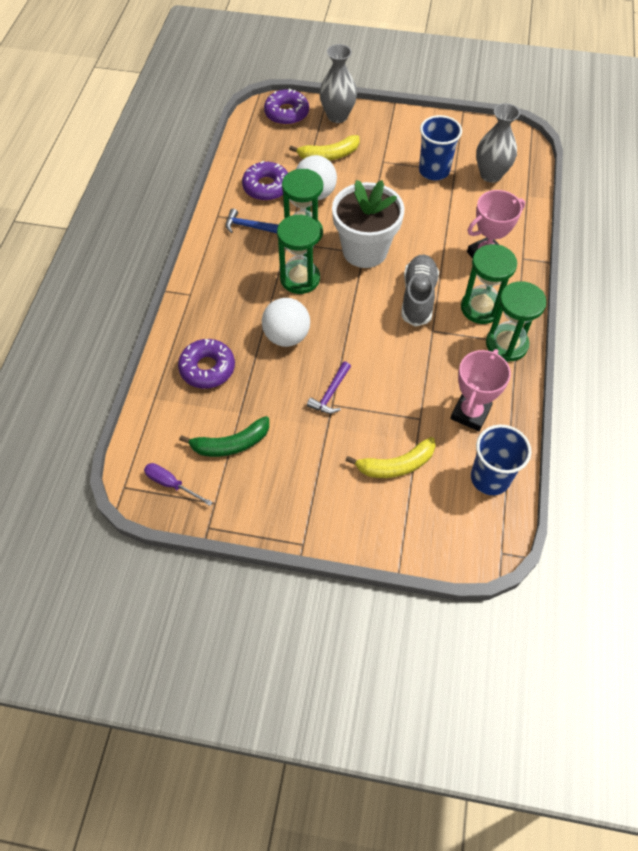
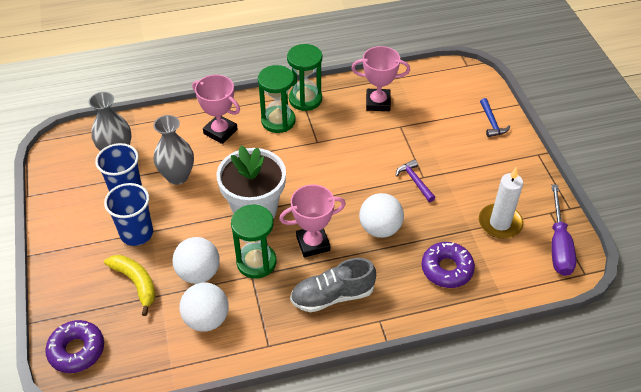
camera: 115 degrees left, 10 degrees down
purple screwdriver [144,463,213,506] -> purple screwdriver [551,184,576,276], size x1.68
green banana [179,416,269,457] -> white candle [479,167,523,239]
blue hammer [226,209,278,233] -> blue hammer moved to [480,98,510,137]
purple donut [242,161,288,201] -> white ball [179,282,229,332]
green hourglass [277,215,320,294] -> pink trophy [279,185,346,257]
purple hammer [307,362,351,414] -> purple hammer turned 120 degrees counterclockwise [396,159,435,202]
grey vase [319,44,357,123] -> grey vase moved to [154,115,194,185]
yellow banana [346,437,436,478] -> none
grey shoe [401,255,439,327] -> grey shoe moved to [290,258,376,312]
blue cup [471,425,531,495] -> blue cup moved to [104,183,153,246]

